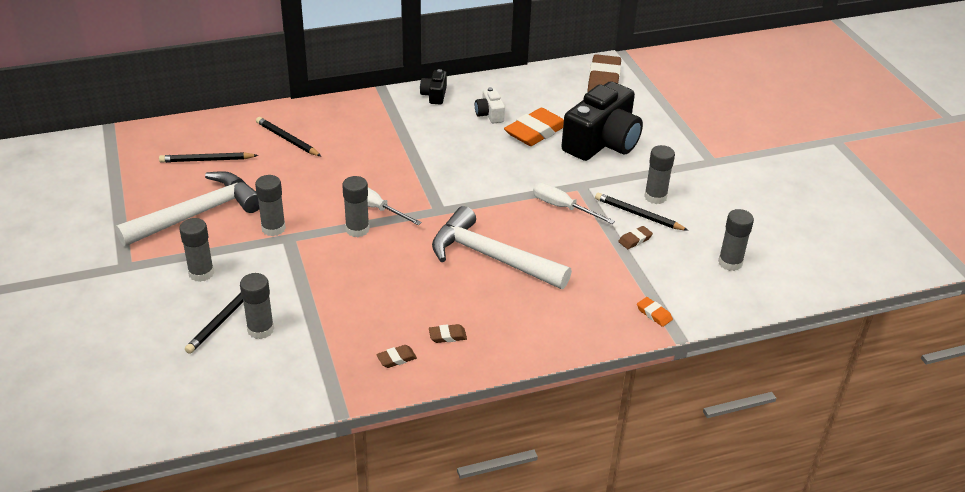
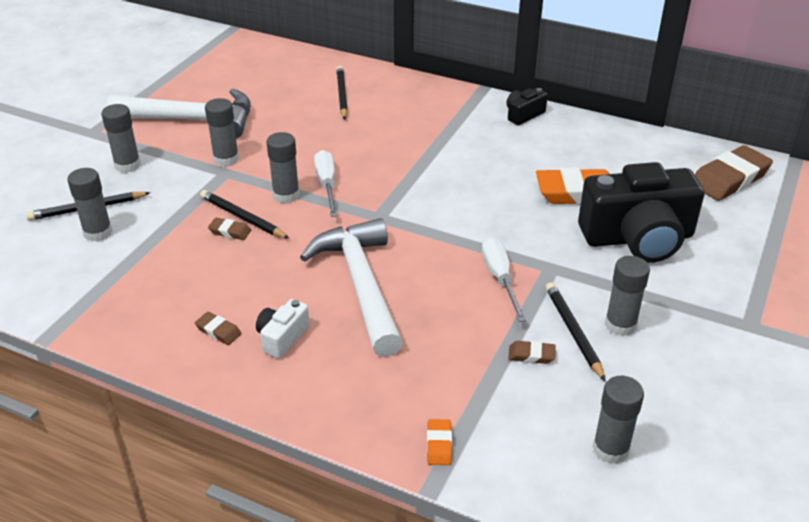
camera: 45 degrees right, 0 degrees up
black pencil [159,152,258,163] -> black pencil moved to [200,190,290,239]
brown eraser [376,345,417,368] -> brown eraser moved to [208,218,251,240]
white camera [475,87,505,124] -> white camera moved to [256,299,310,359]

